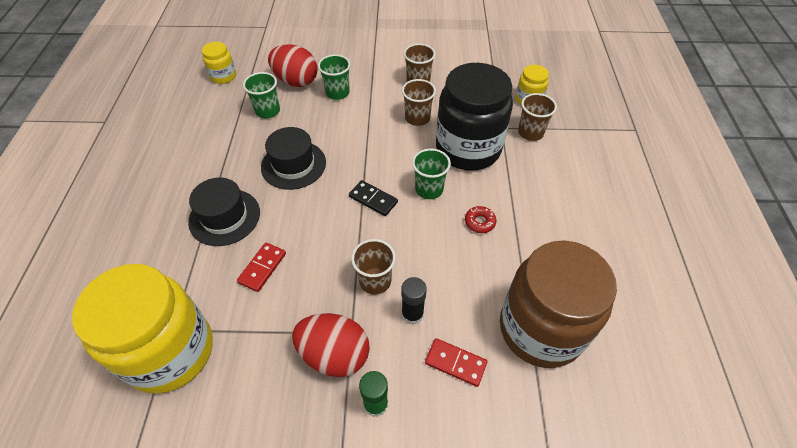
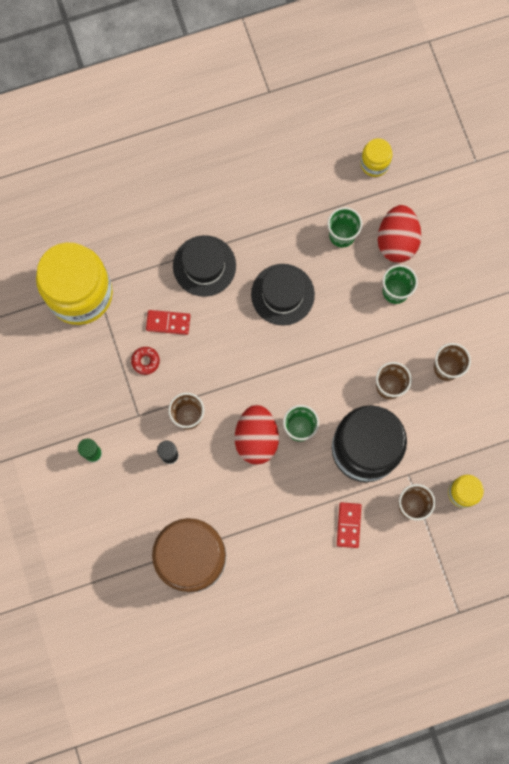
camera: 70 degrees right, 25 degrees up
red egg [292,313,370,377] -> red egg moved to [235,405,279,465]
black domino [349,180,398,216] -> none
red domino [425,338,487,387] -> red domino moved to [337,502,361,548]
red donut [465,206,496,233] -> red donut moved to [131,347,160,375]

